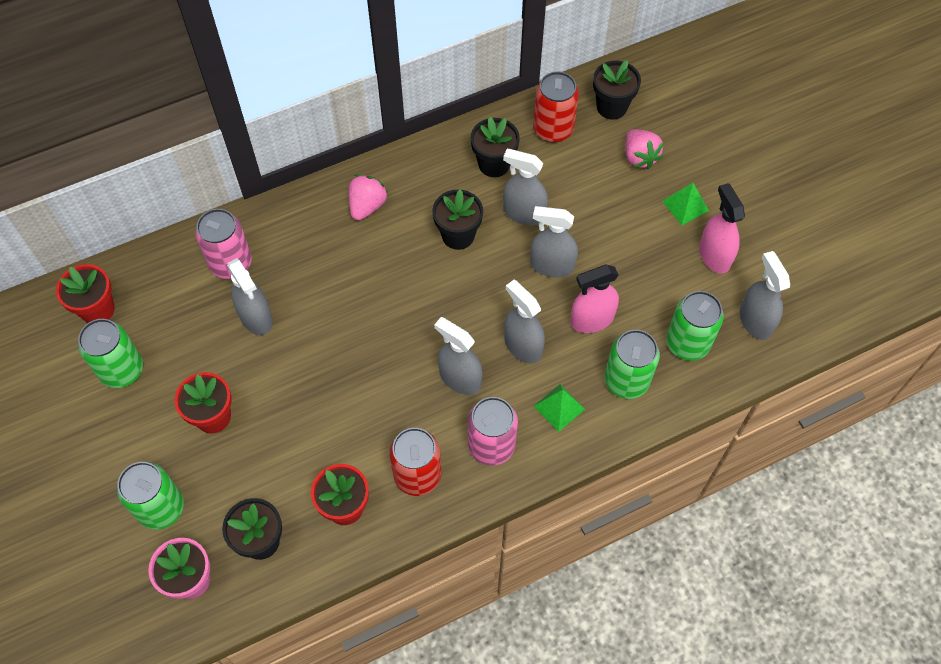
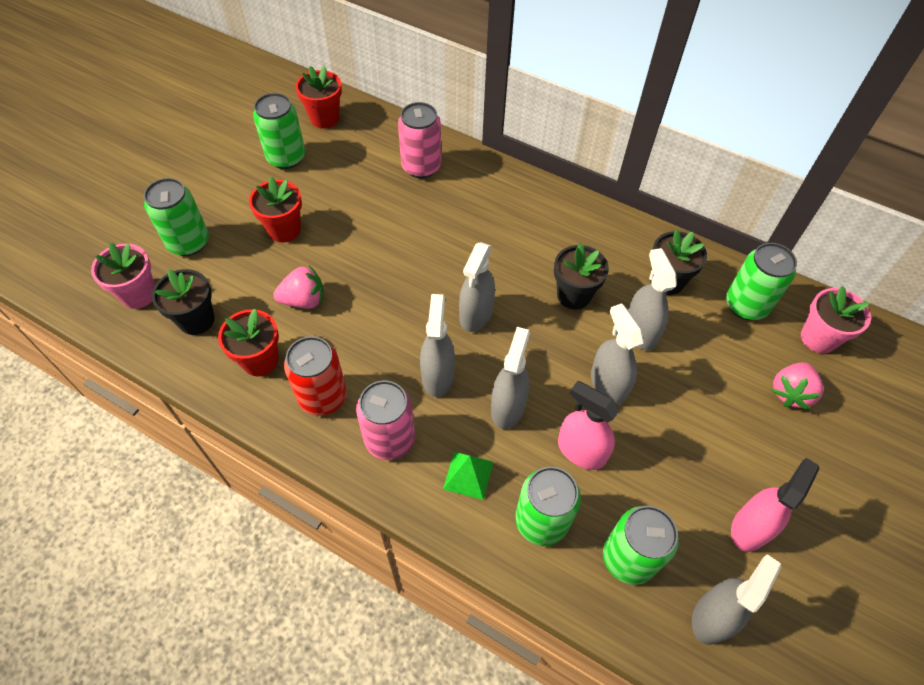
camera: 55 degrees right, 5 degrees down
grey spray bottle [227,258,273,335] -> grey spray bottle moved to [459,242,495,332]
pink strawberry [349,175,388,221] -> pink strawberry moved to [274,266,324,309]
red can [533,71,579,143] -> green can [726,243,797,320]
black flower pot [593,60,641,120] -> pink flower pot [801,286,871,353]
green pyramid [662,183,709,225] -> none

